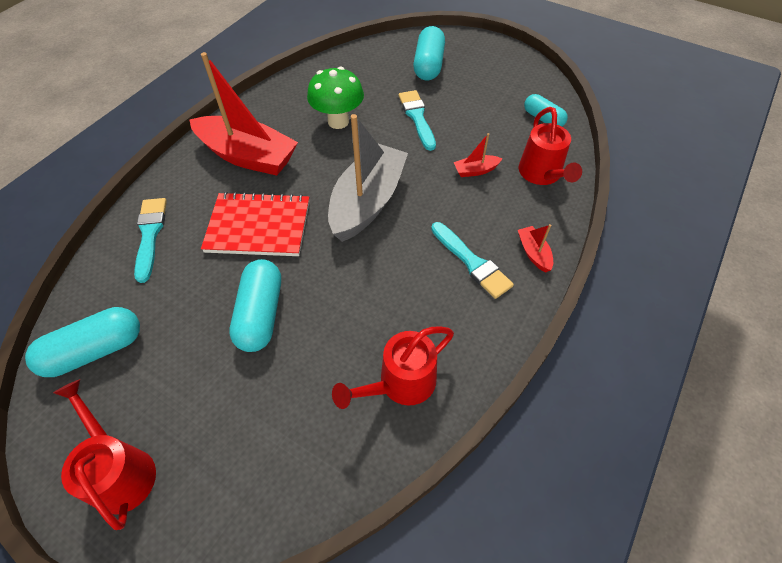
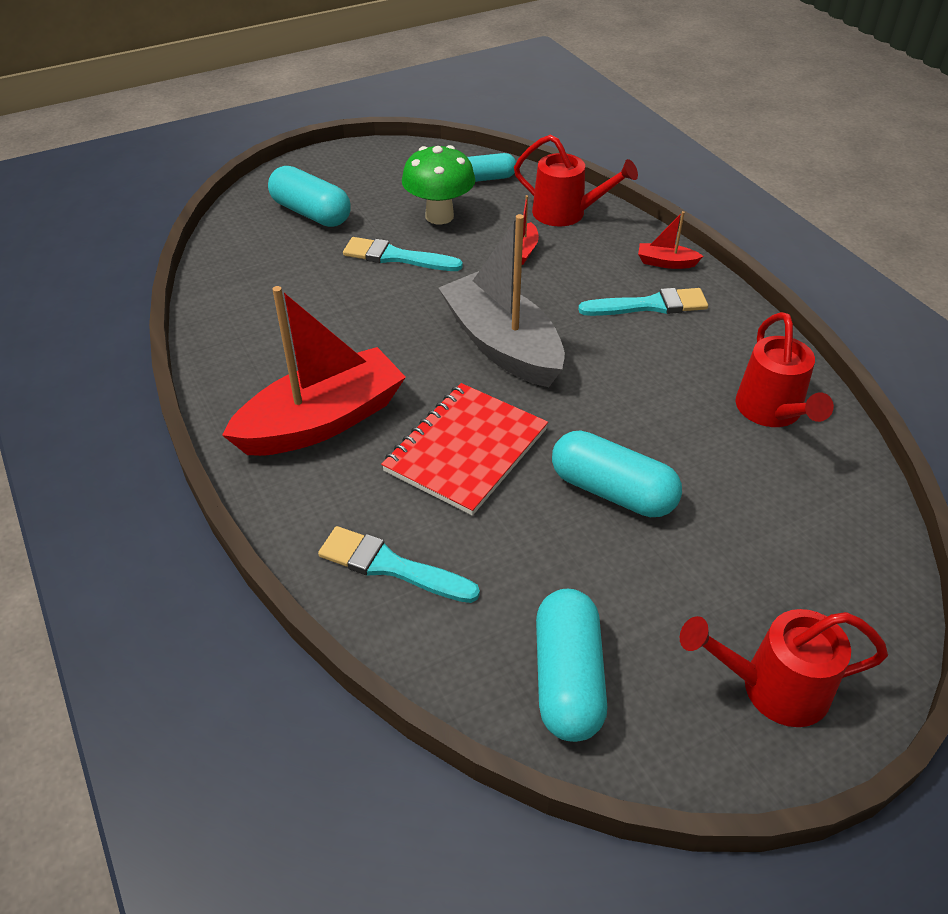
camera: 60 degrees left, 10 degrees down
green mushroom [307,67,364,129] -> green mushroom moved to [402,145,475,224]

